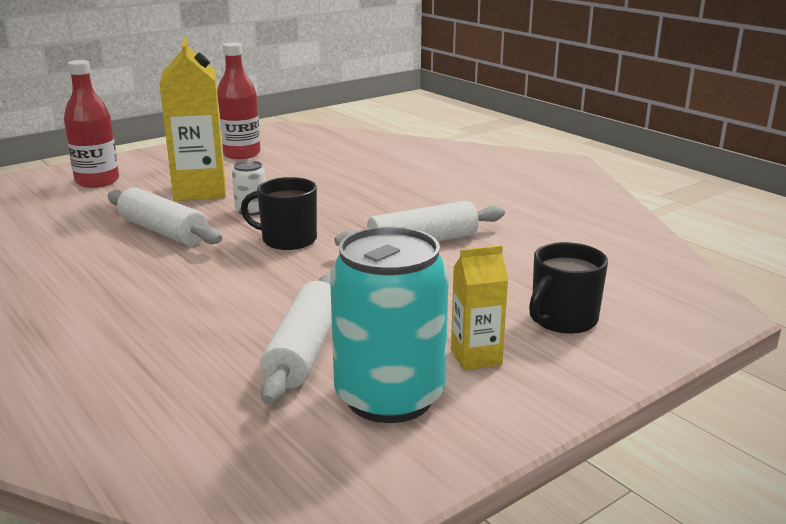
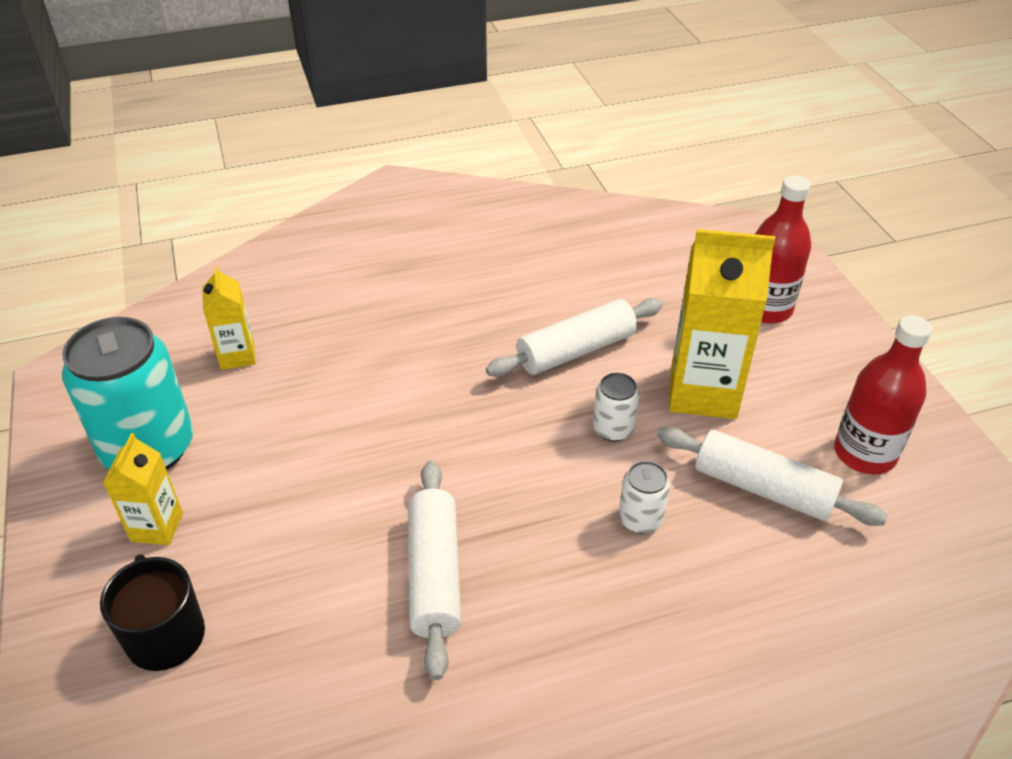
camera: 110 degrees right, 20 degrees up
black mug [241,177,317,250] -> none
white rolling pin [260,274,332,405] -> white rolling pin moved to [657,427,888,526]
none -> yellow carton [202,266,256,370]
none -> white can [619,461,670,534]

